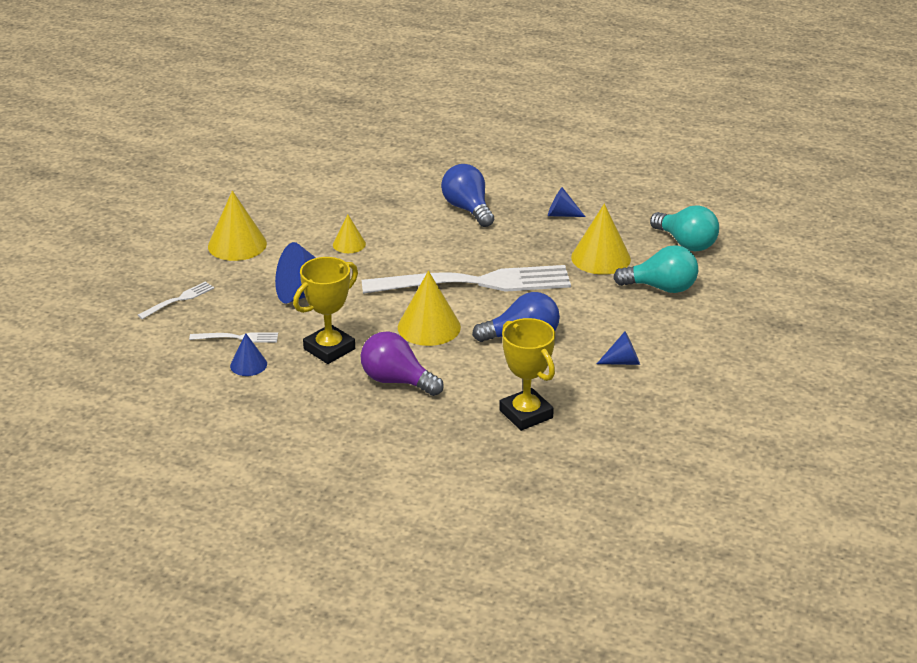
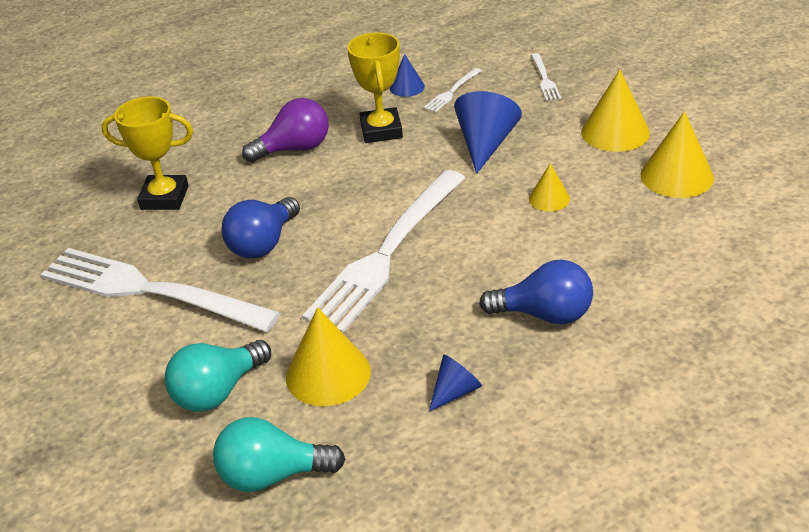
camera: 130 degrees right, 5 degrees up
yellow cone [398,271,461,346] -> yellow cone moved to [640,111,714,198]
blue cone [597,332,640,365] -> white fork [40,248,280,332]

